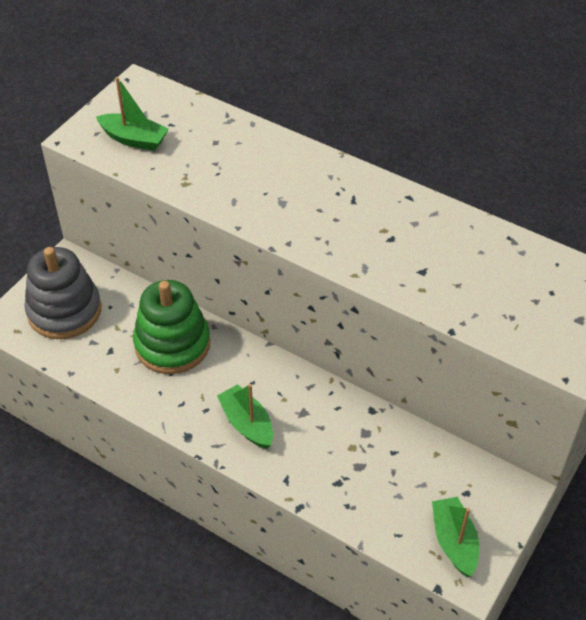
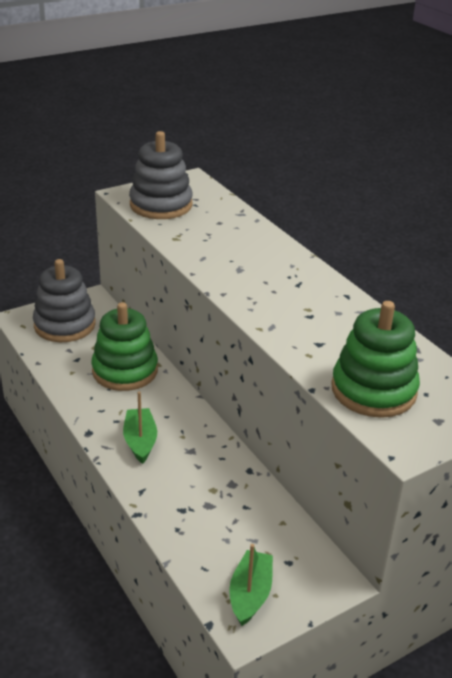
camera: 25 degrees right, 15 degrees down
green boat [96,77,169,151] -> grey stacking toy [129,131,193,219]
none -> green stacking toy [332,301,420,418]

